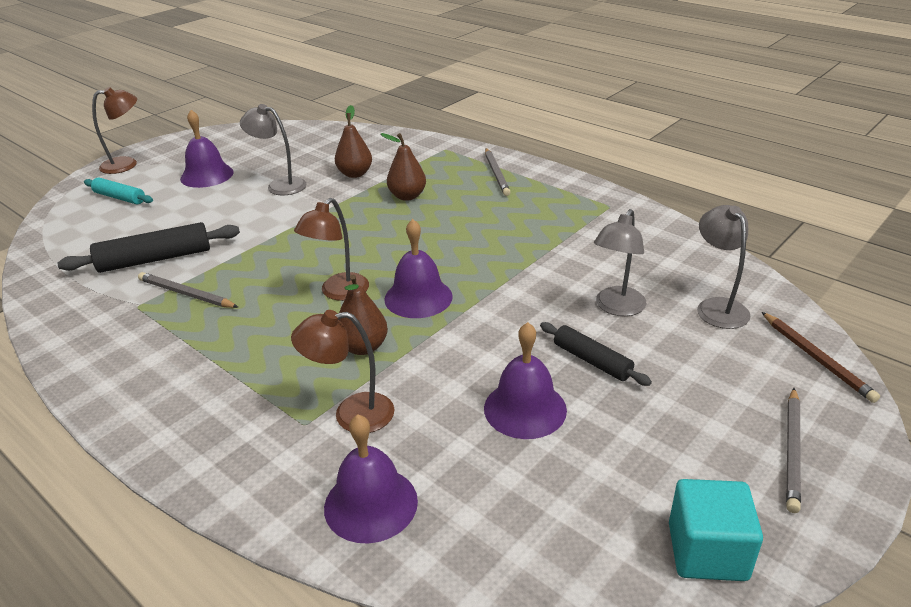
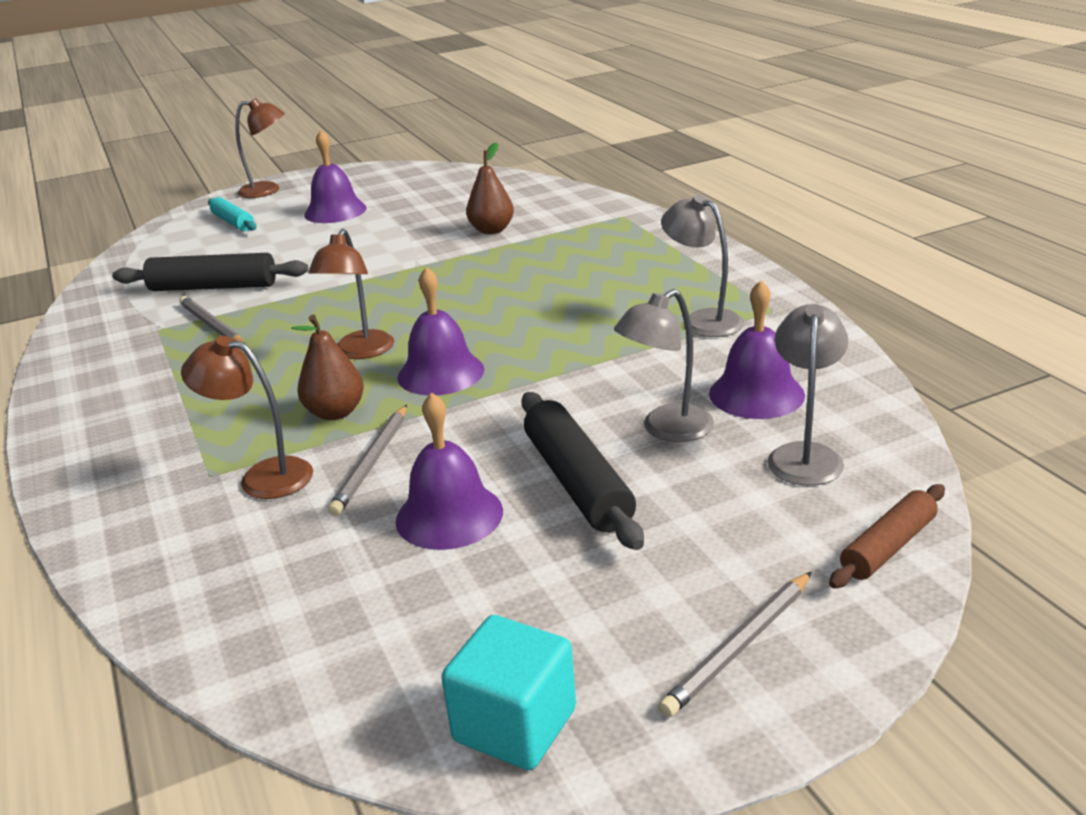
camera: 25 degrees right, 5 degrees down
grey lamp [240,104,306,195] -> grey lamp moved to [661,195,744,337]
brown lamp [294,198,369,301] -> brown lamp turned 45 degrees counterclockwise [308,229,394,359]
purple bell [324,414,418,543] -> purple bell moved to [709,280,805,419]
brown pear [380,133,426,201] -> none
grey pencil [485,148,511,196] -> grey pencil moved to [328,405,407,516]
black rolling pin [540,322,652,386] -> black rolling pin [521,392,644,550], size x1.59
brown pencil [762,312,880,403] -> brown rolling pin [829,484,945,588]

